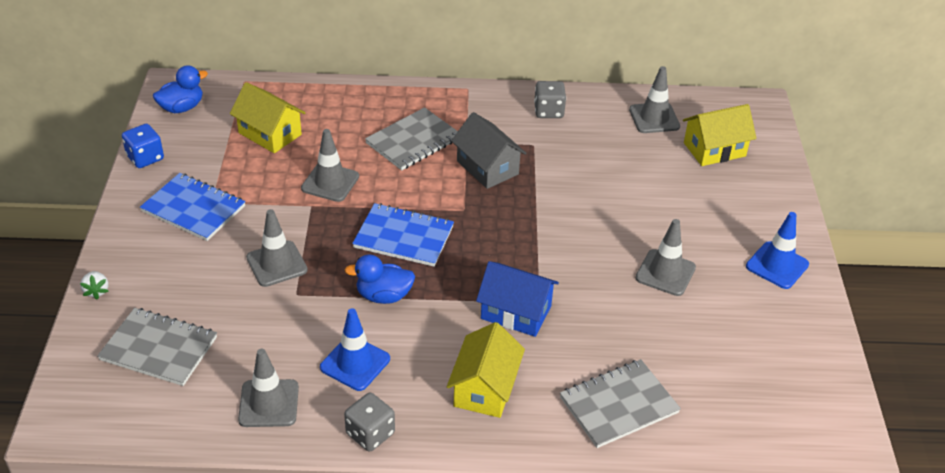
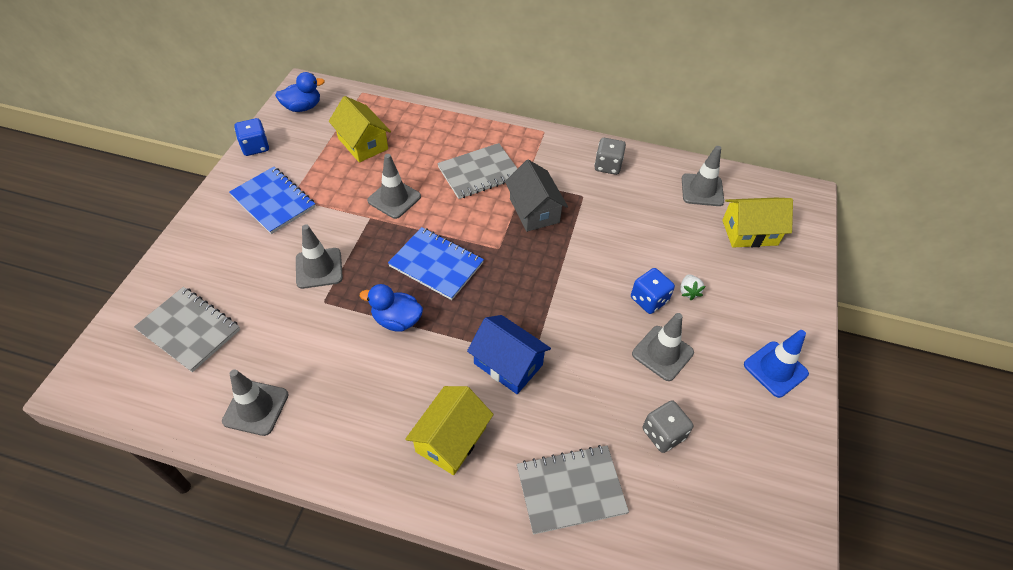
camera: 15 degrees right, 10 degrees up
white strawberry [80,271,108,299] -> white strawberry moved to [680,274,705,300]
blue traffic cone [320,308,390,391] -> none
grey dice [344,393,395,451] -> grey dice moved to [643,400,693,453]
none -> blue dice [631,268,675,314]

